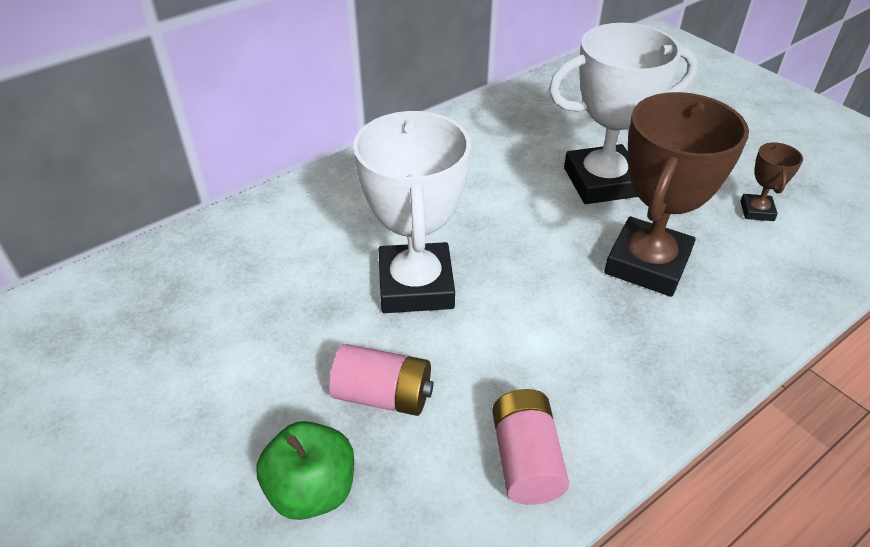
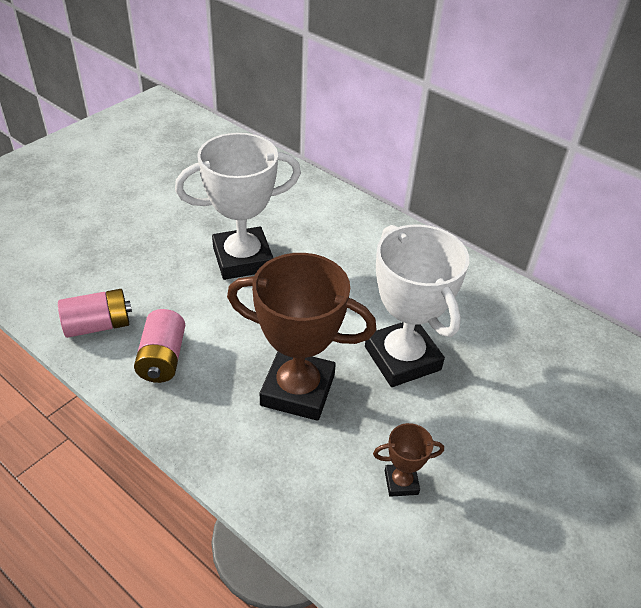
camera: 75 degrees right, 0 degrees up
green apple [256,421,354,520] -> none
pink battery [329,344,434,416] -> pink battery moved to [134,309,185,383]

